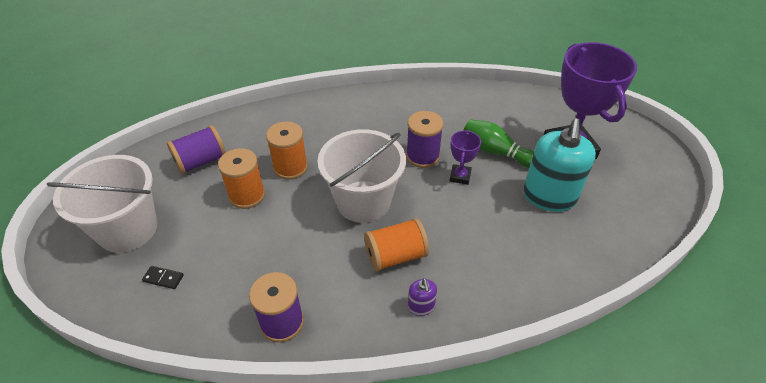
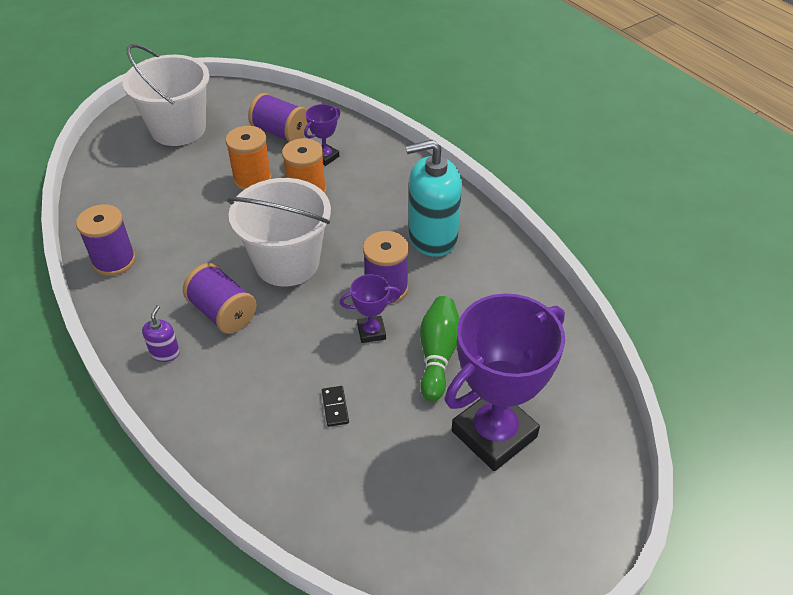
camera: 65 degrees right, 0 degrees up
black domino [142,266,184,289] -> black domino moved to [322,386,349,427]
orange spool [364,218,429,272] -> purple spool [183,263,257,334]
purple soap dispenser [408,278,437,316] -> purple soap dispenser turned 135 degrees clockwise [142,305,180,362]
turquoise soap dispenser [523,118,596,212] -> turquoise soap dispenser moved to [406,140,462,257]
none -> purple trophy [304,104,340,166]

